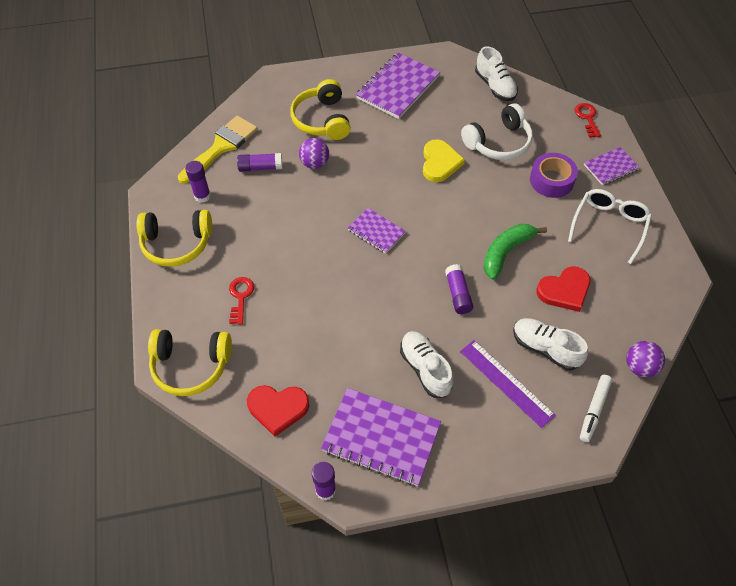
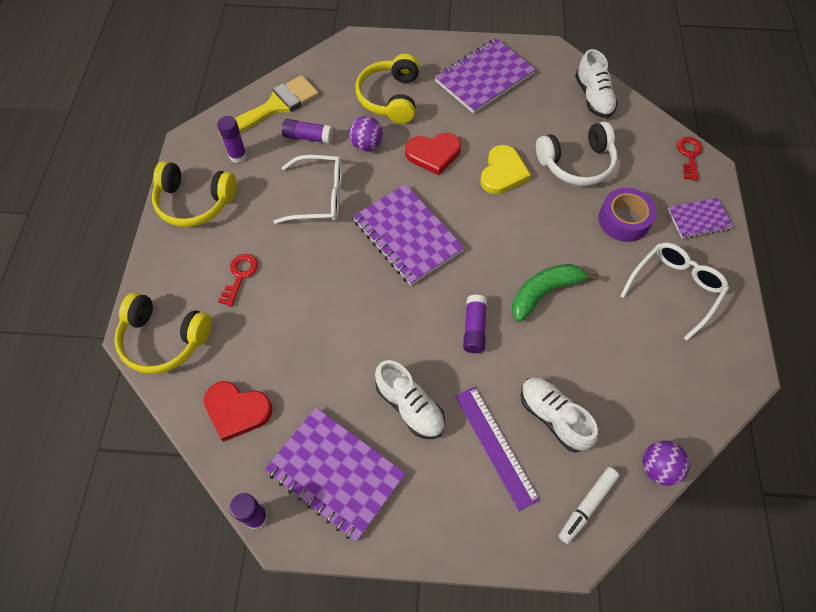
camera: 15 degrees right, 5 degrees up
purple notebook [348,208,406,254] -> purple notebook [353,184,464,285], size x1.78
white shoe [400,331,453,398] -> white shoe turned 150 degrees clockwise [375,360,445,439]
red heart [536,266,590,312] -> red heart moved to [405,133,461,175]
none -> white glasses [273,155,342,224]

